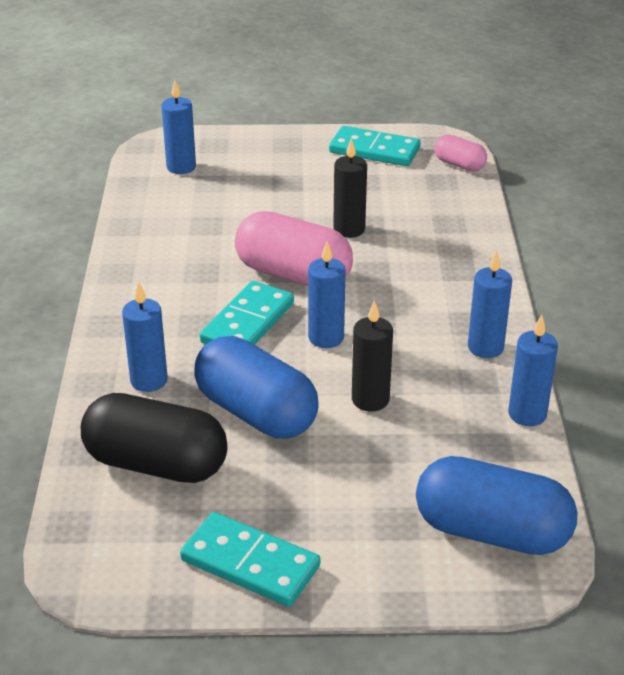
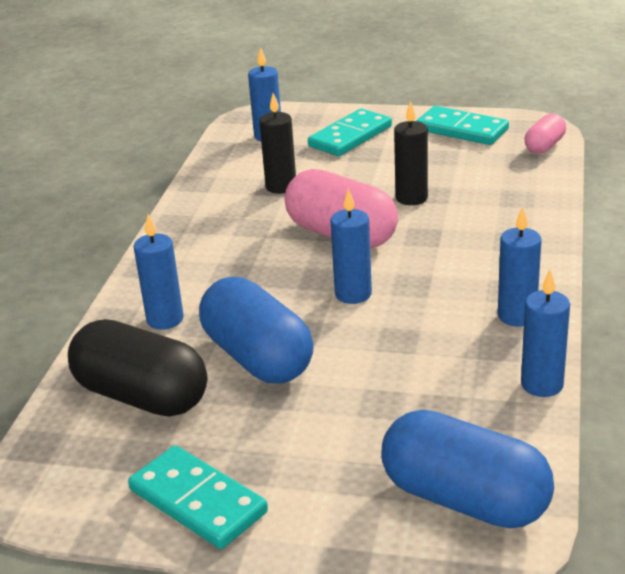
camera: 15 degrees right, 5 degrees down
turquoise domino [200,281,294,345] -> turquoise domino moved to [308,109,392,156]
black candle [352,300,393,412] -> black candle moved to [259,93,296,194]
pink capsule [434,134,487,171] -> pink capsule turned 75 degrees clockwise [525,113,566,154]

